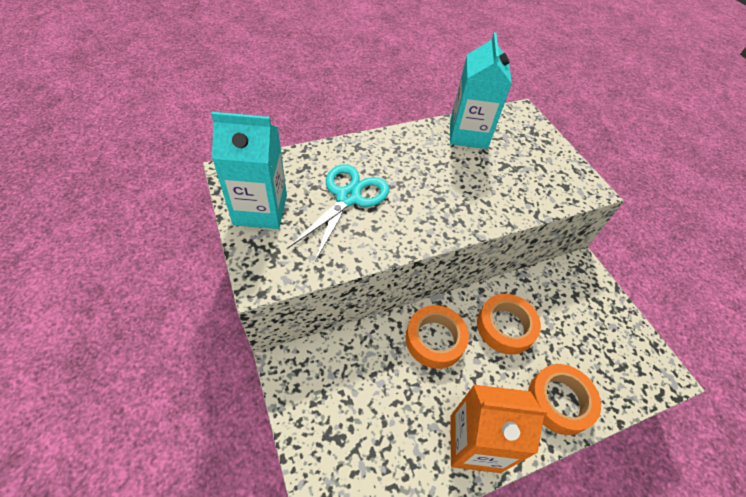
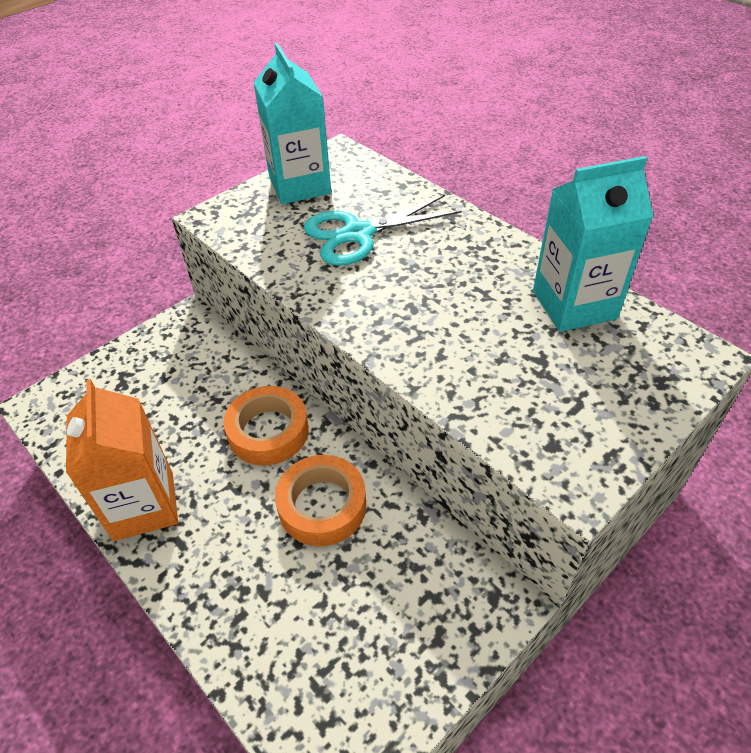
camera: 75 degrees right, 5 degrees down
turquoise scissors [288,164,389,261] -> turquoise scissors turned 150 degrees clockwise [304,195,462,266]
orange tape [528,364,601,435] -> none

